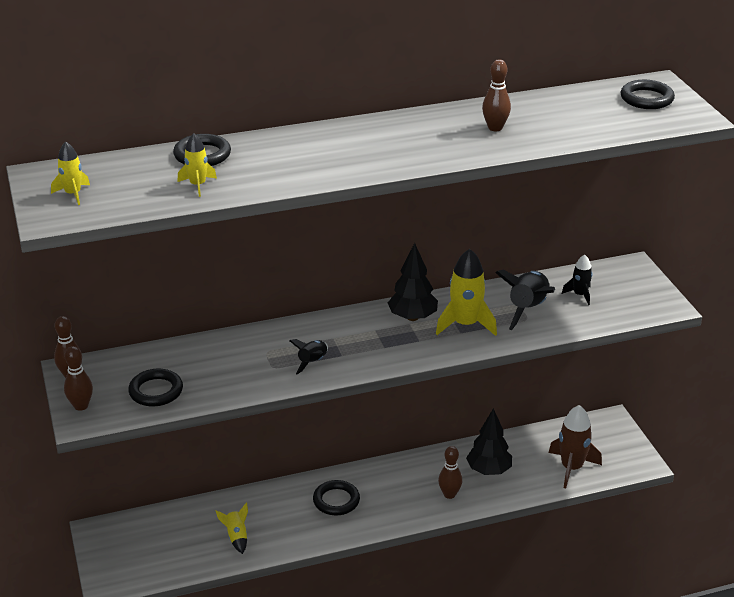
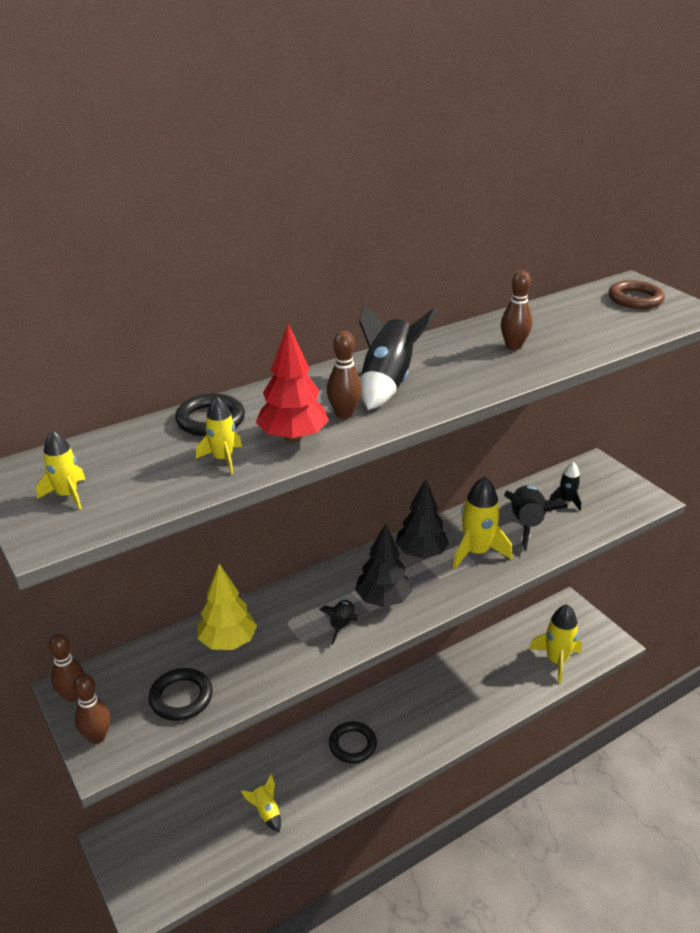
camera: 15 degrees left, 0 degrees up
brown bowling pin [438,446,462,499] -> brown bowling pin moved to [327,331,362,419]
black tree [466,408,512,475] -> black tree moved to [355,523,412,607]
brown rocket [549,405,602,488] -> yellow rocket [529,604,582,684]
black ring [620,80,675,109] -> brown ring [608,280,665,309]
none -> yellow tree [198,564,257,650]
none -> red tree [256,324,329,443]
none -> black rocket [359,303,437,410]

